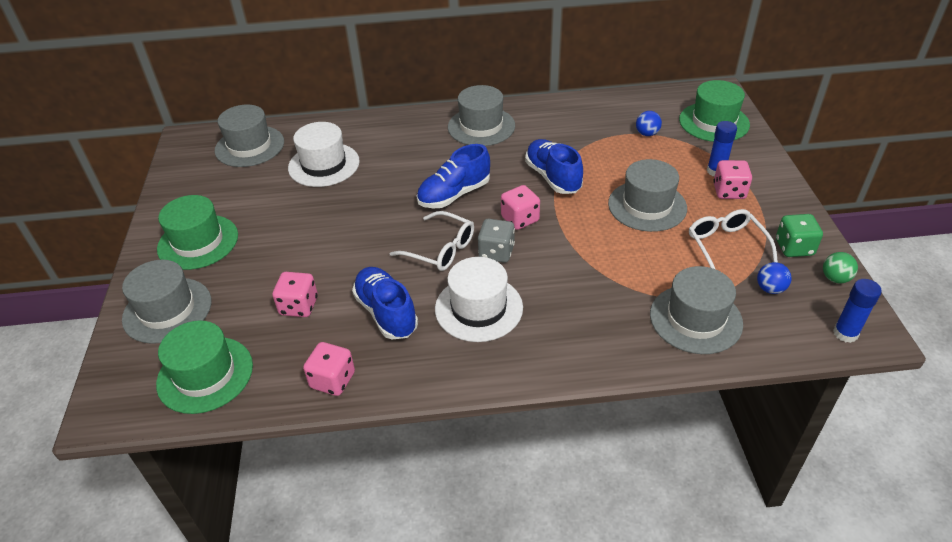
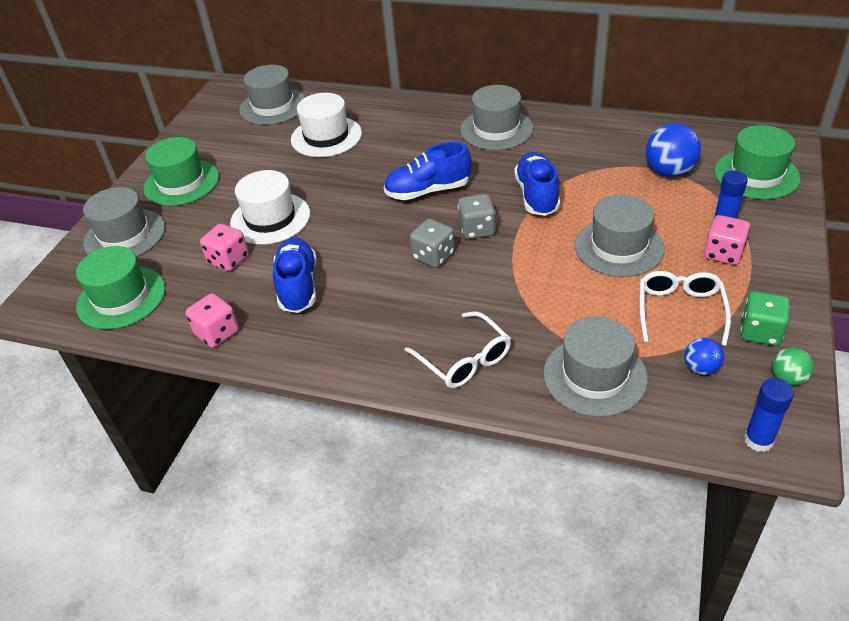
camera: 25 degrees right, 0 degrees up
white glasses [389,211,474,271] -> white glasses moved to [405,311,511,388]
white hat [435,257,523,342] -> white hat moved to [230,170,310,245]
pink dice [501,185,540,230] -> grey dice [458,194,496,239]
blue ball [636,111,662,136] -> blue ball [646,123,701,177], size x1.81

